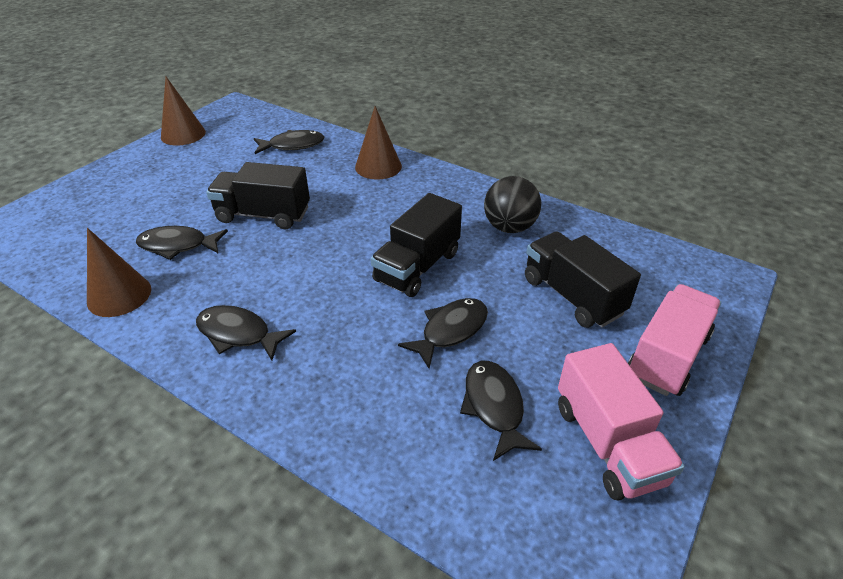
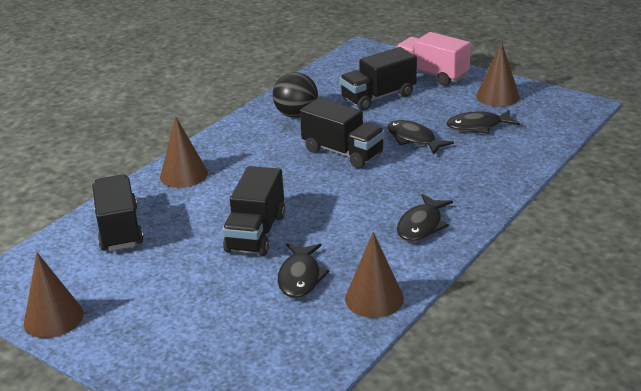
camera: 85 degrees left, 10 degrees down
black fish [254,130,324,154] -> black truck [92,174,144,251]
pink truck [558,343,685,501] -> brown cone [476,42,520,107]

